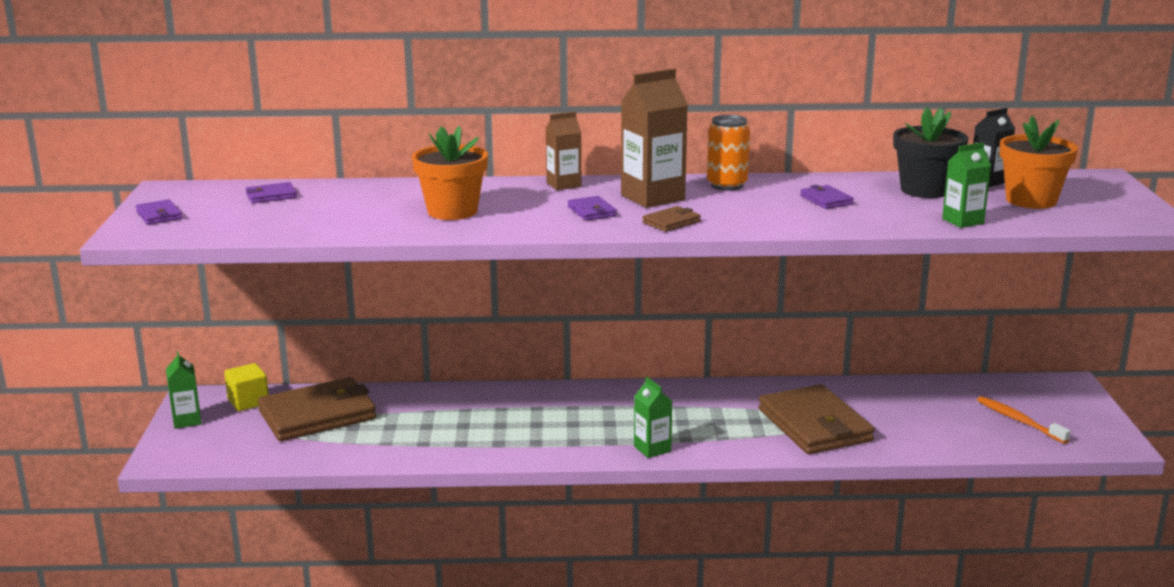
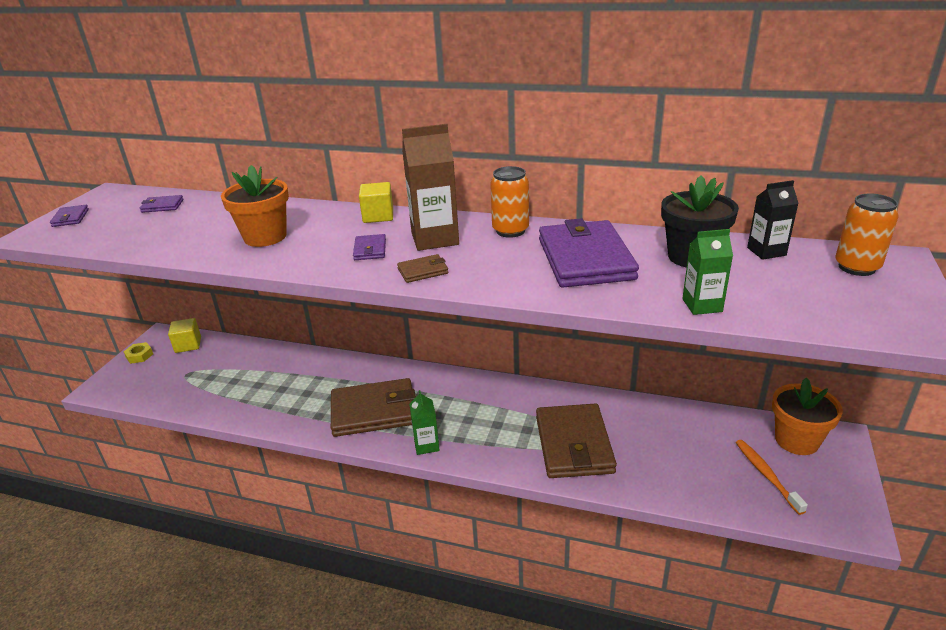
camera: 20 degrees right, 10 degrees up
green carton [166,351,202,429] -> yellow nut [124,342,153,364]
brown wallet [258,377,376,441] -> brown wallet moved to [331,378,416,437]
brown carton [546,112,581,190] -> yellow cube [359,182,393,223]
purple wallet [800,185,854,209] -> purple wallet [539,218,639,287], size x2.34
orange flower pot [1000,115,1078,209] -> orange flower pot moved to [772,378,843,455]
none -> orange can [835,194,899,276]

